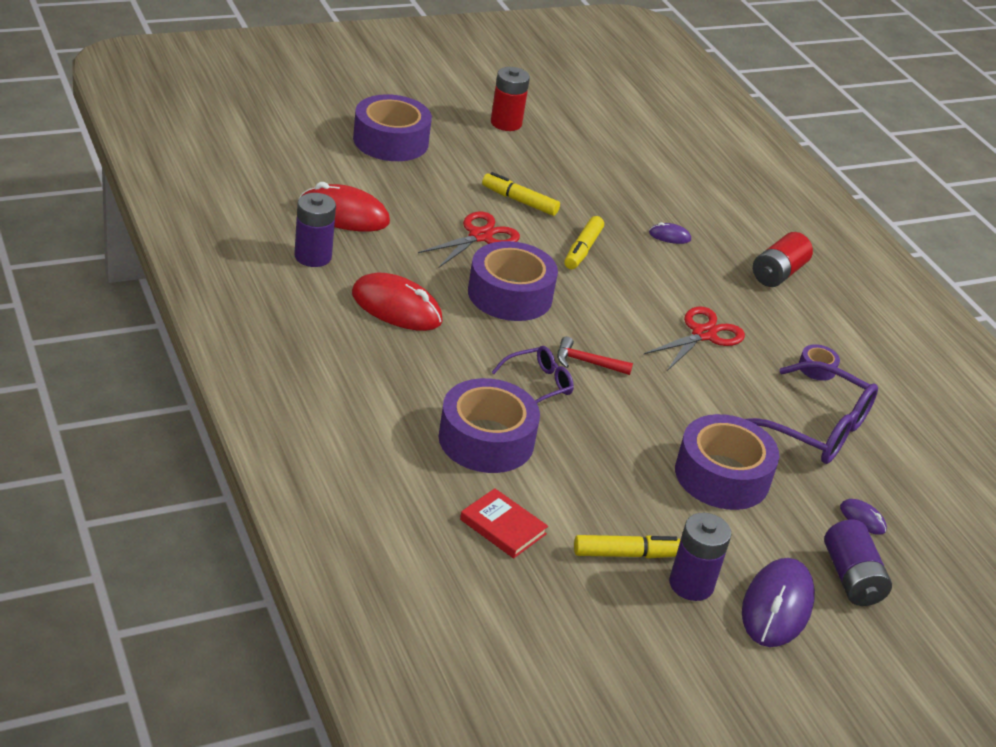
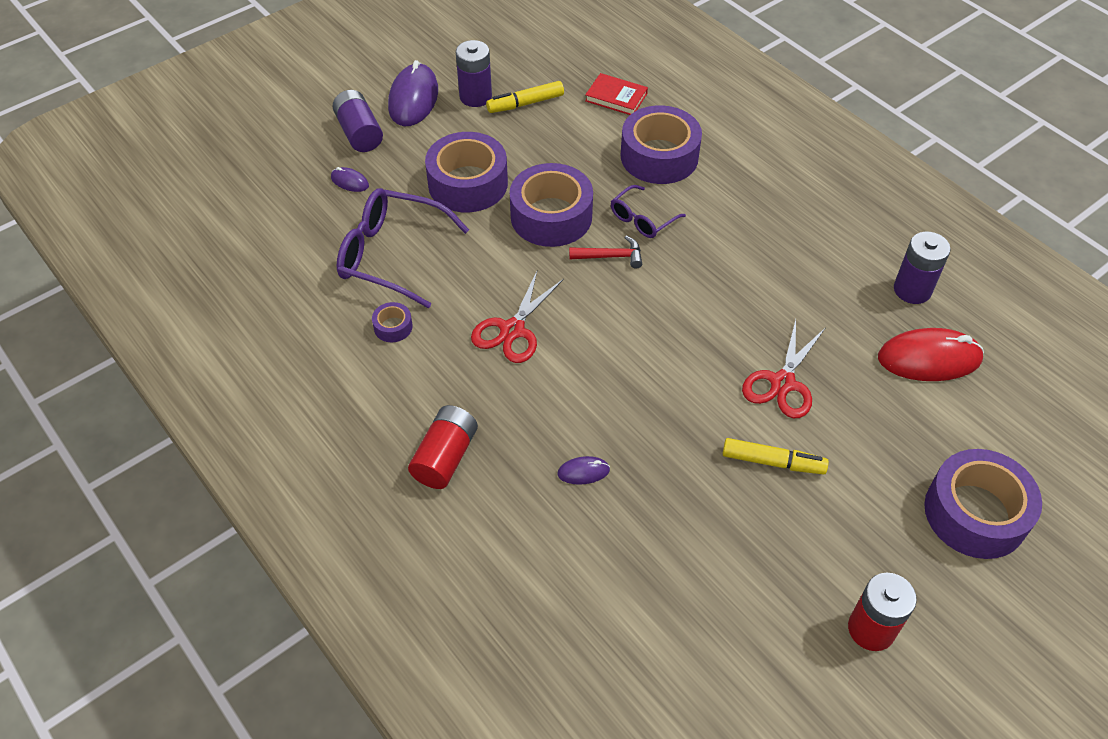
camera: 170 degrees right, 15 degrees up
red mouse [352,273,443,331] -> none
purple tape [468,241,558,321] -> purple tape moved to [510,163,593,247]
yellow marker [564,216,604,269] -> none

